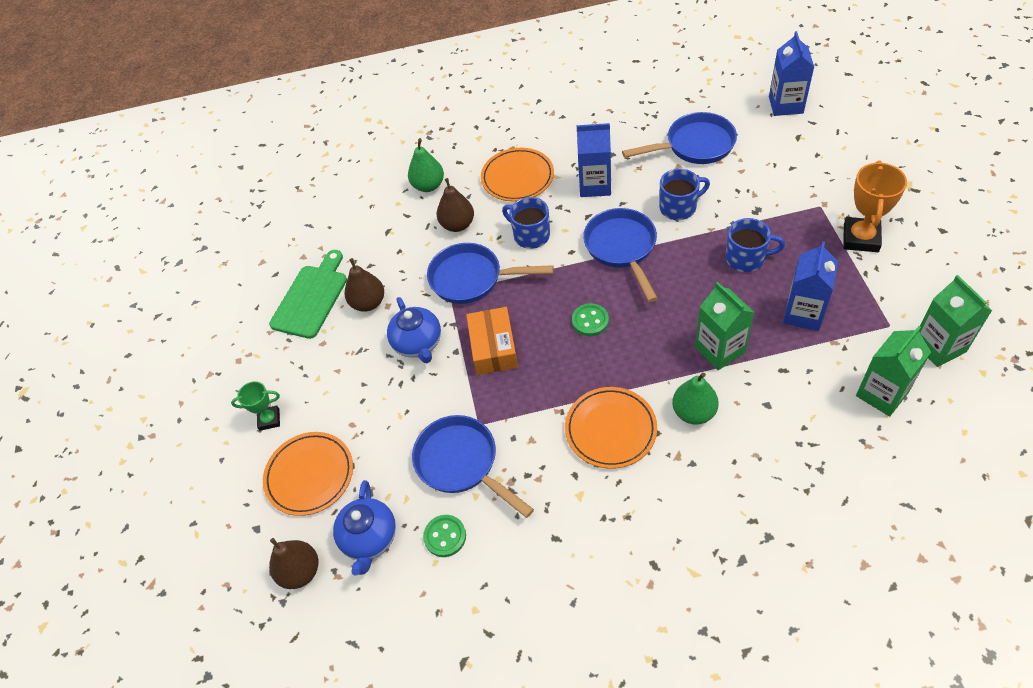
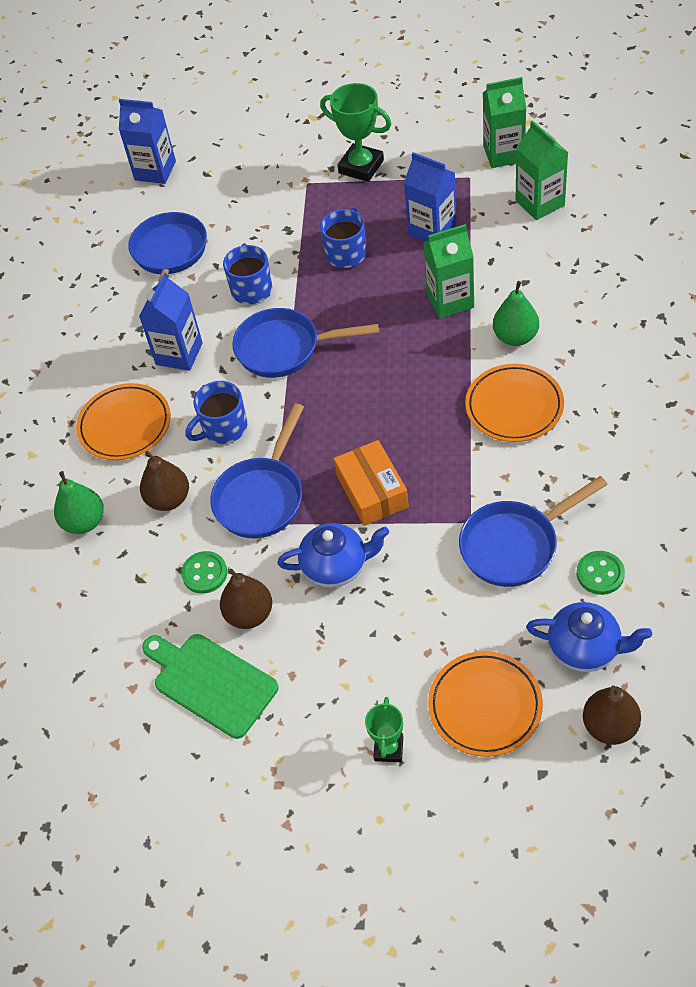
camera: 75 degrees left, 0 degrees up
orange box [466,307,518,375] -> orange box turned 60 degrees clockwise [334,440,409,526]
green button [572,303,609,336] -> green button moved to [181,551,227,594]
orange trophy [844,160,907,252] -> green trophy [320,83,391,182]

